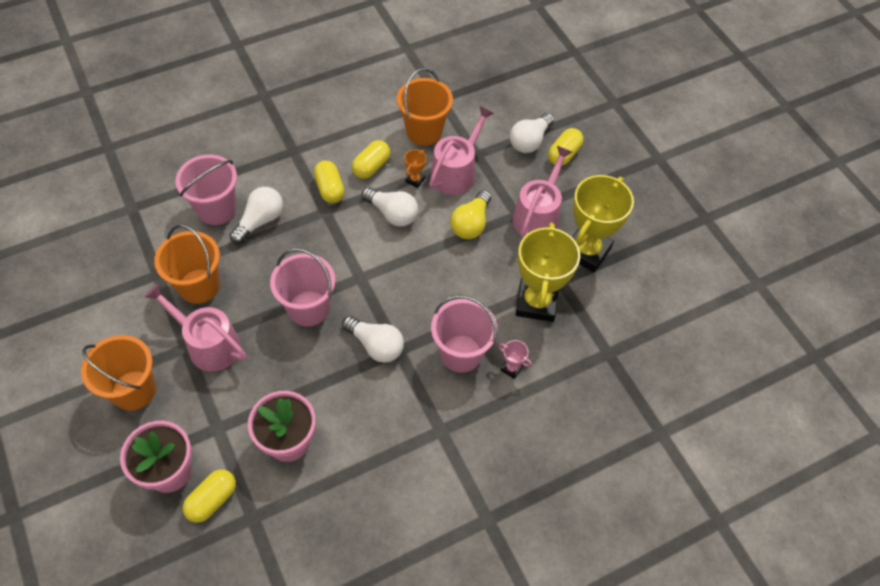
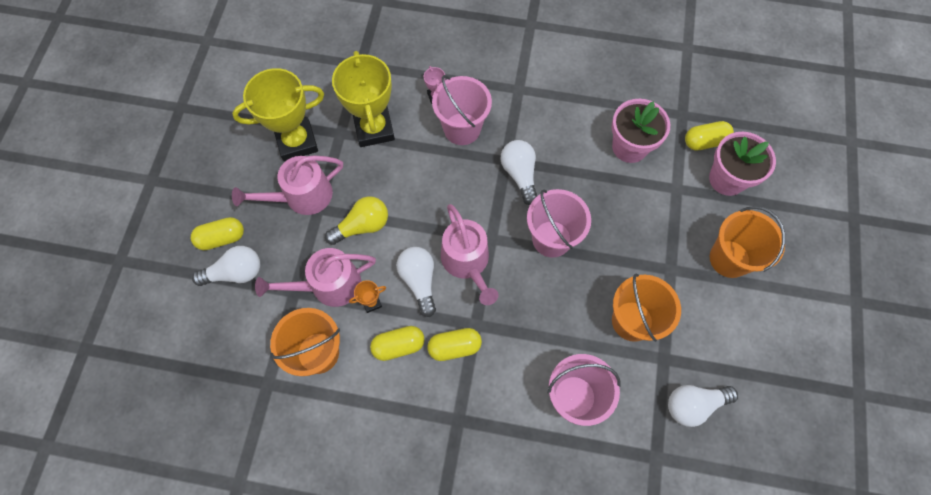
camera: 140 degrees left, 10 degrees up
pink watering can [145,283,247,372] -> pink watering can moved to [441,204,499,305]
white light bulb [230,187,283,244] -> white light bulb moved to [668,385,738,427]
yellow capsule [314,161,345,203] -> yellow capsule turned 60 degrees clockwise [427,328,482,361]
yellow trophy [516,223,580,322] -> yellow trophy turned 60 degrees counterclockwise [332,51,395,147]

